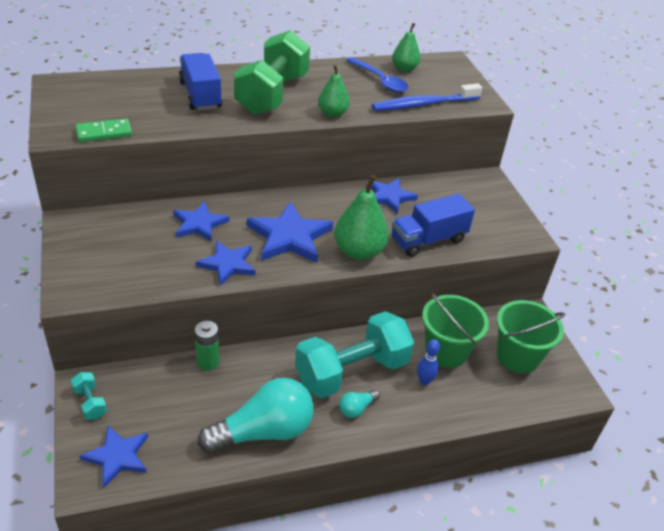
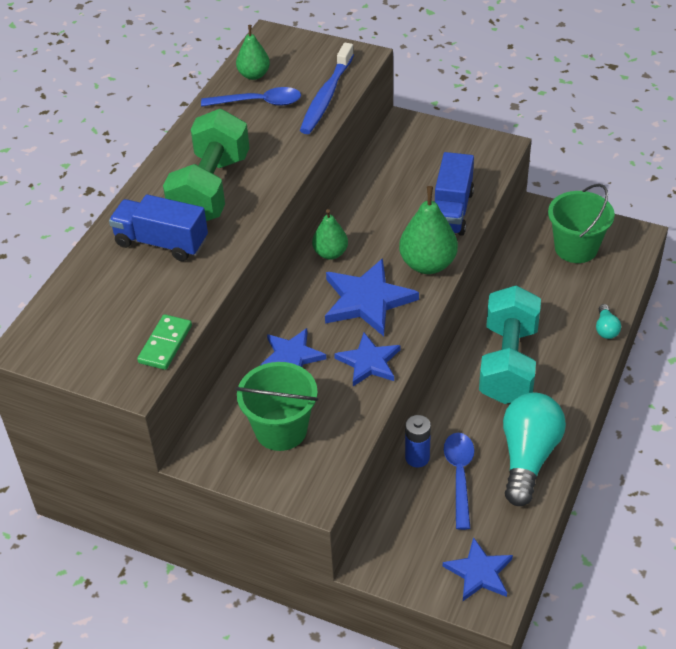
camera: 45 degrees left, 5 degrees up
turquoise dumbbell [70,372,107,420] -> none
green battery [195,321,219,371] -> blue battery [405,415,431,467]
green dumbbell [234,30,310,115] -> green dumbbell turned 45 degrees clockwise [163,109,249,221]
green pear [318,65,350,117] -> green pear moved to [312,209,348,259]
turquoise light bulb [339,390,380,418] -> turquoise light bulb moved to [596,304,621,339]
blue star [371,178,418,214] -> none
blue bowling pin [417,339,440,385] -> none
green bucket [422,293,489,368] -> green bucket moved to [235,362,318,451]
none -> blue spoon [444,433,474,530]

